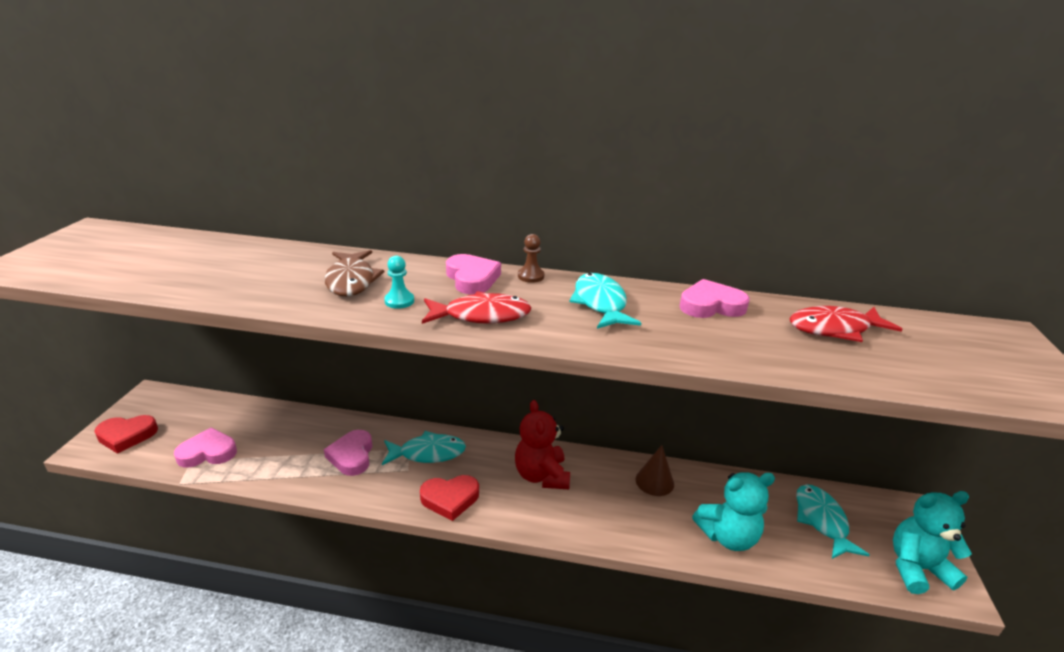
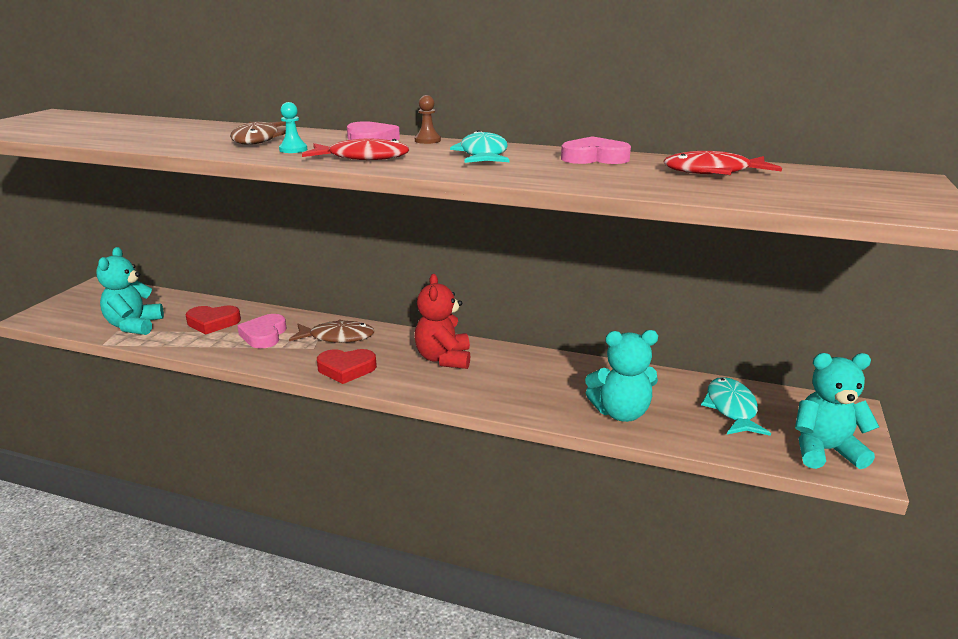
camera: 10 degrees right, 5 degrees down
red heart [94,415,158,454] -> red heart moved to [186,305,241,334]
pink heart [174,427,237,468] -> turquoise teddy bear [96,247,164,335]
turquoise fish [382,431,466,465] -> brown fish [289,319,375,343]
brown cone [636,445,674,496] -> none

